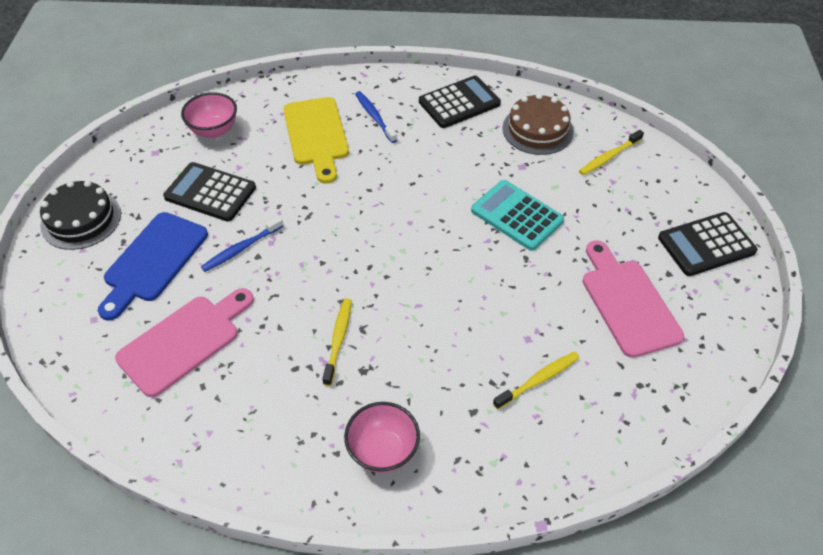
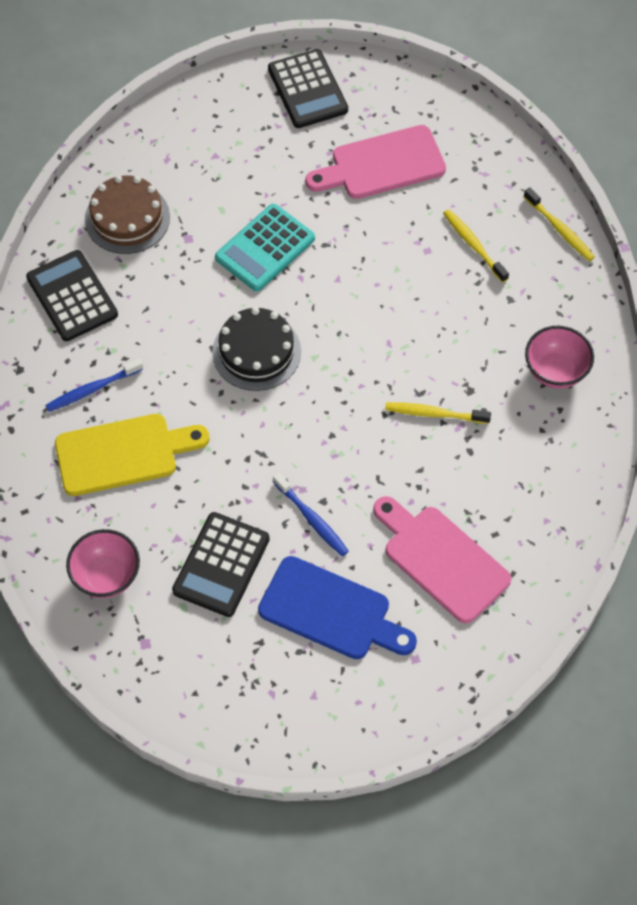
camera: 90 degrees left, 10 degrees up
black cake [40,180,121,250] -> black cake moved to [212,307,301,391]
yellow toothbrush [579,130,644,175] -> yellow toothbrush moved to [524,187,595,261]

